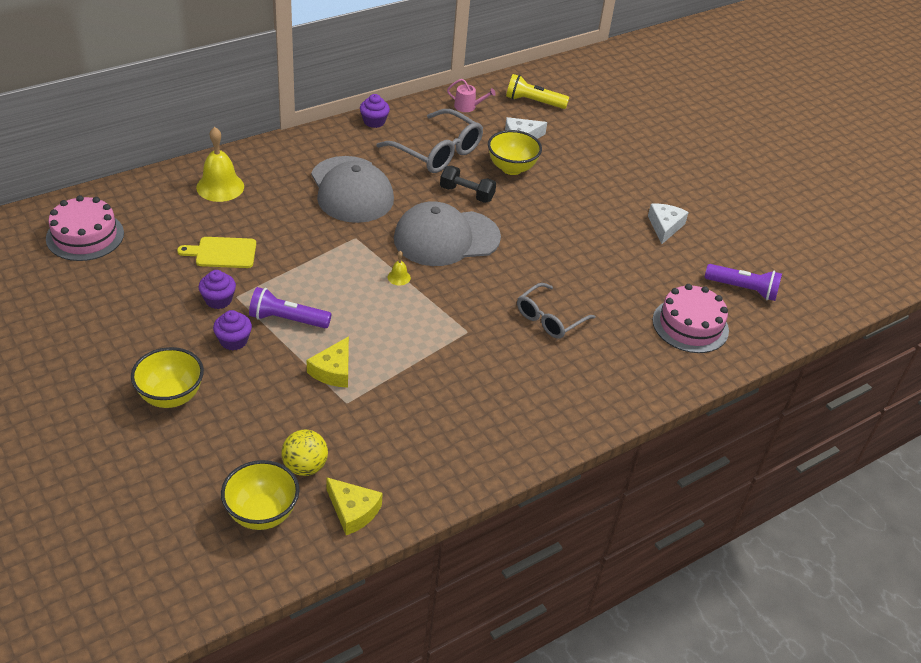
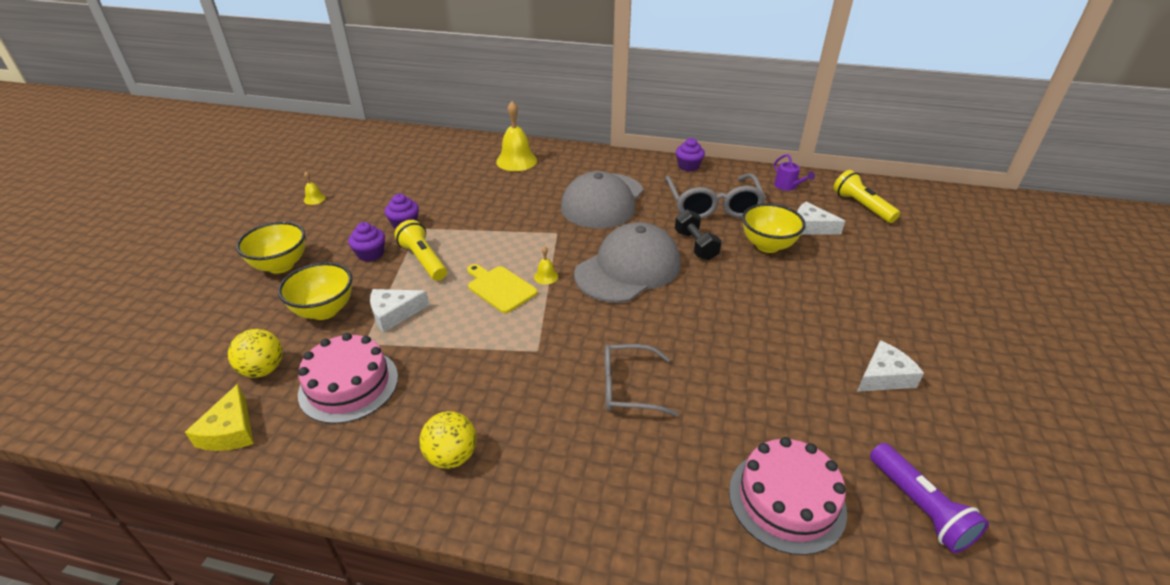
camera: 50 degrees right, 5 degrees down
pink cake [46,195,124,261] -> pink cake moved to [298,333,398,424]
yellow cutting board [177,237,256,268] -> yellow cutting board moved to [467,264,537,313]
yellow bowl [221,460,299,530] -> yellow bowl moved to [278,262,352,320]
purple flashlight [249,287,331,328] -> yellow flashlight [394,220,447,281]
yellow cheese [307,336,349,388] -> white cheese [370,289,429,332]
grey cap [394,201,501,266] -> grey cap turned 105 degrees clockwise [574,222,681,303]
pink watering can [447,79,496,112] -> purple watering can [774,154,815,191]
none -> yellow bell [304,171,326,205]
none -> yellow ball [420,411,477,469]

